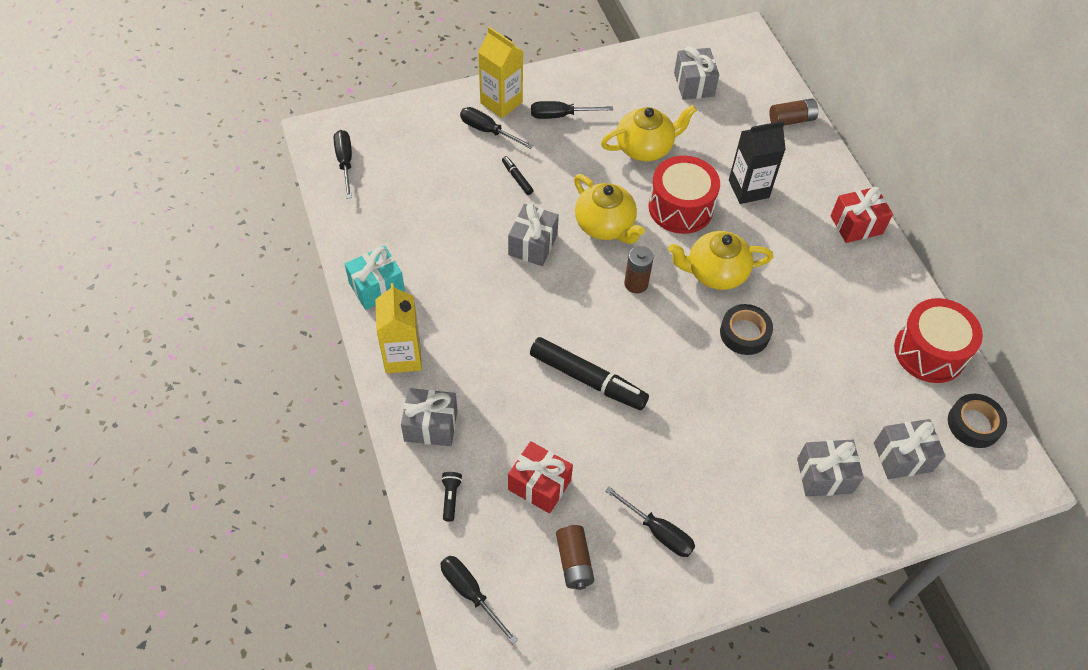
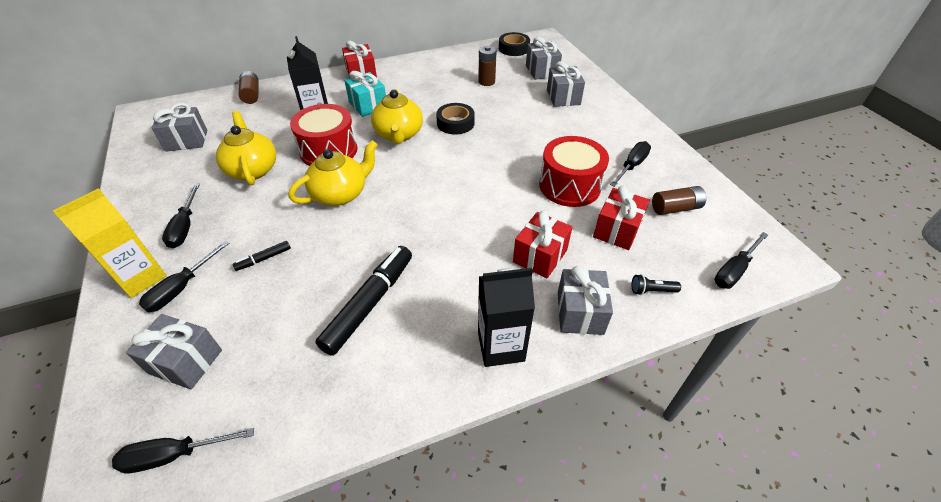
camera: 90 degrees left, 10 degrees down
turquoise gift [345,246,405,310] -> turquoise gift moved to [344,71,386,117]
yellow carton [375,283,422,374] -> black carton [478,268,535,367]
grey gift [508,203,559,266] -> grey gift moved to [126,314,222,389]
black marker [530,337,649,410] -> black marker moved to [315,246,412,356]
brown battery [624,246,654,293] -> brown battery moved to [478,46,497,86]
red drum [894,298,983,383] -> red drum moved to [539,136,609,207]
none -> red gift [513,210,572,279]

